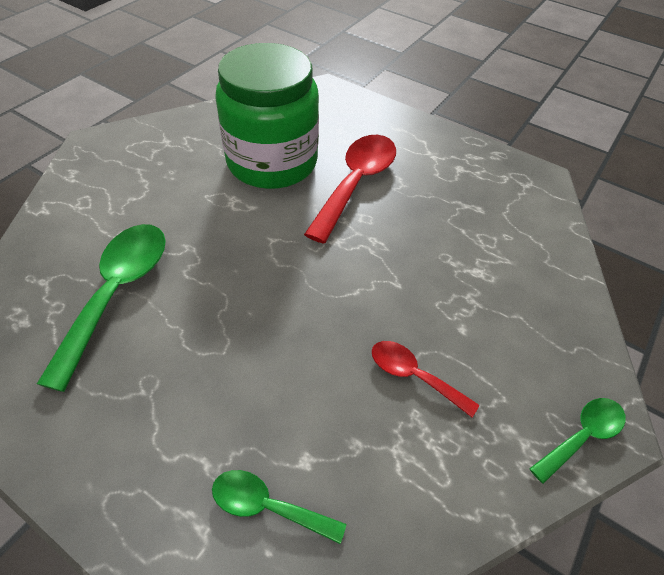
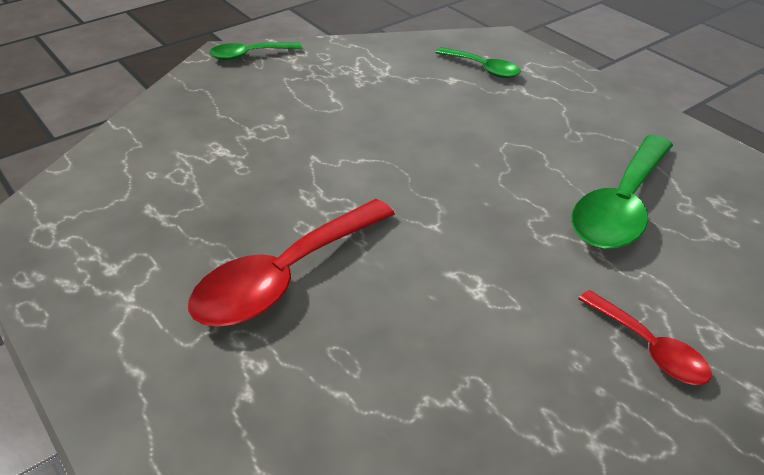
camera: 160 degrees left, 10 degrees down
green jar [215,43,319,189] -> none
red spoon [372,341,479,417] -> red spoon moved to [578,290,711,385]

